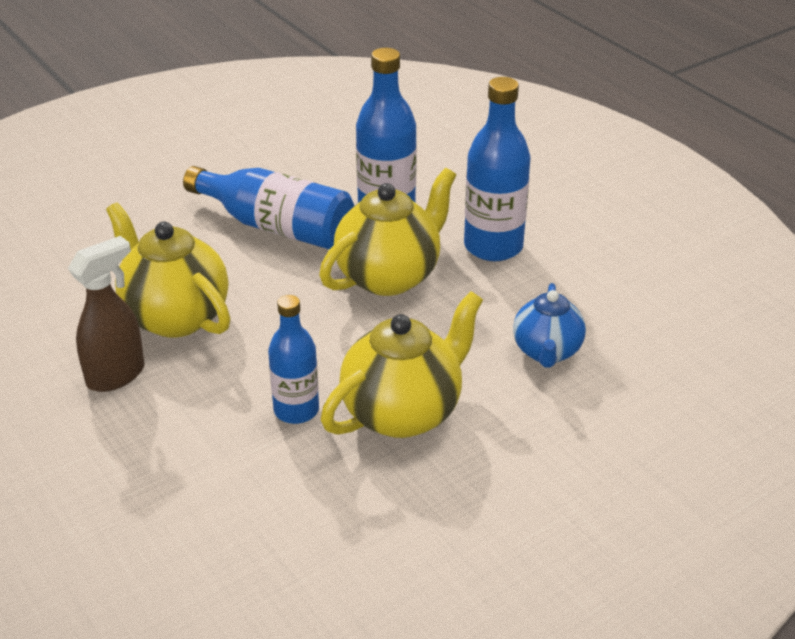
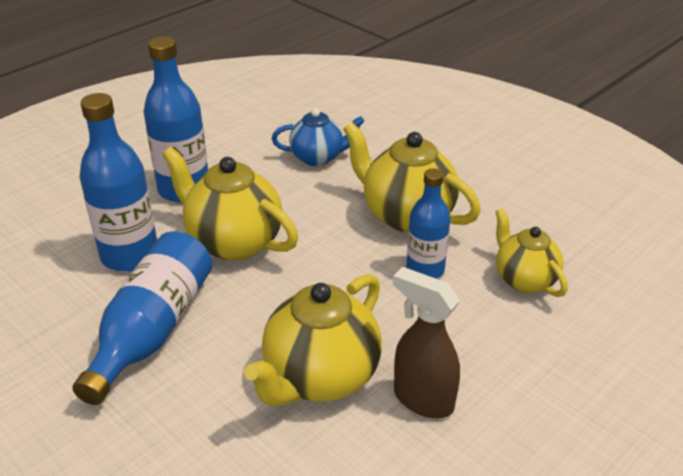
camera: 100 degrees left, 0 degrees up
none -> yellow teapot [495,208,568,297]

